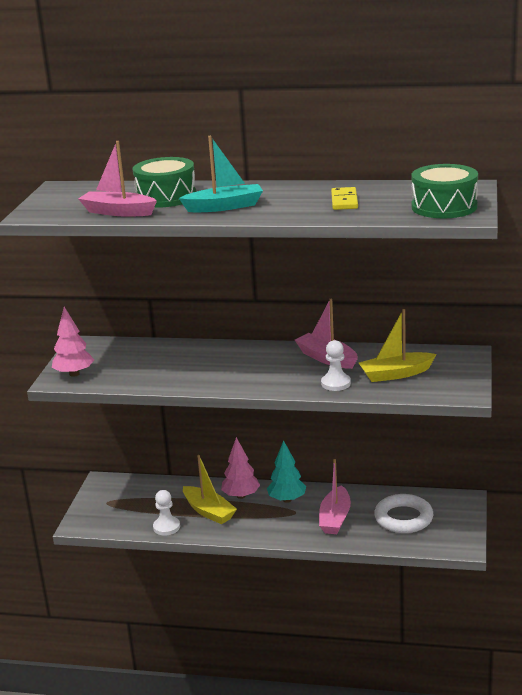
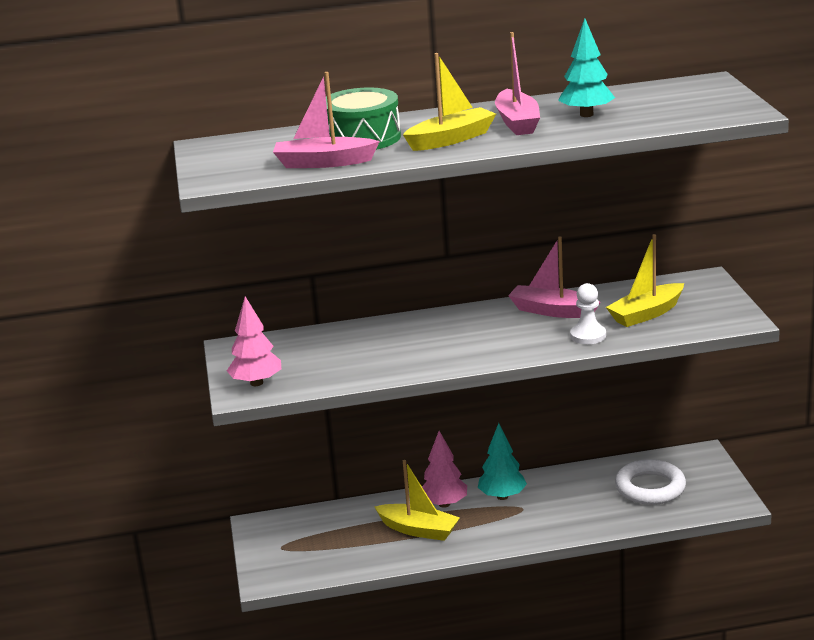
camera: 20 degrees left, 0 degrees up
white pawn [153,490,180,535] -> none
turquoise boat [179,136,263,212] -> yellow boat [403,53,496,151]
pink boat [319,459,351,534] -> pink boat moved to [495,32,540,135]
yellow domino [331,187,358,210] -> turquoise tree [558,19,615,117]
green drum [411,164,478,218] -> none

